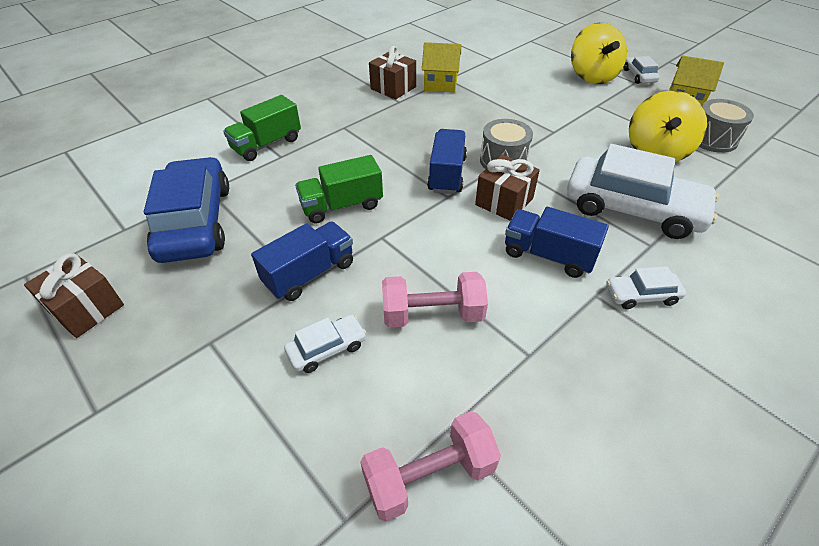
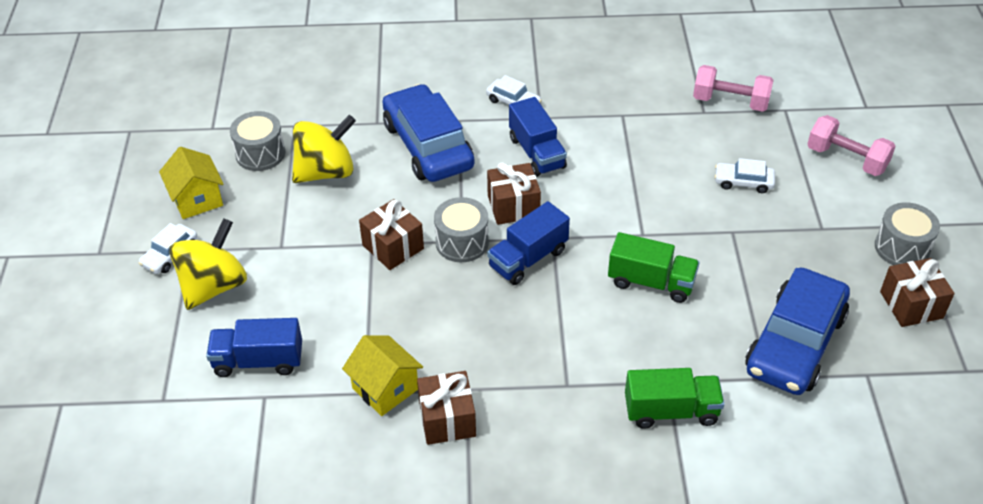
camera: 140 degrees left, 0 degrees up
blue truck [251,221,353,301] -> blue truck moved to [206,318,302,377]
pink dumbbell [382,272,488,328] -> pink dumbbell moved to [807,115,896,176]
white car [567,144,719,239] -> blue car [382,84,474,182]
none -> brown gift [359,199,424,270]
none -> grey drum [875,202,940,265]

